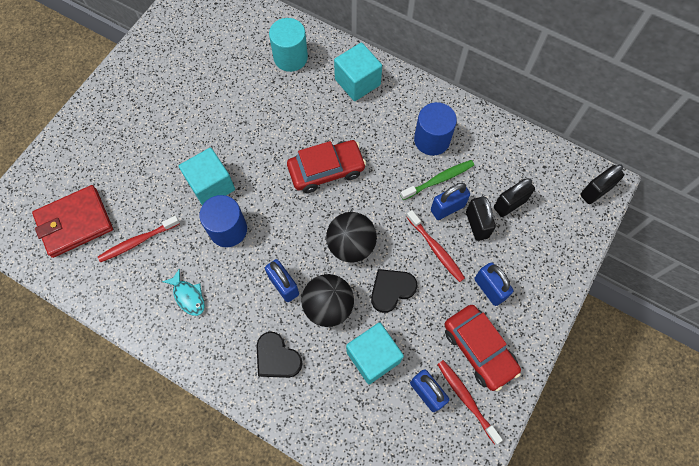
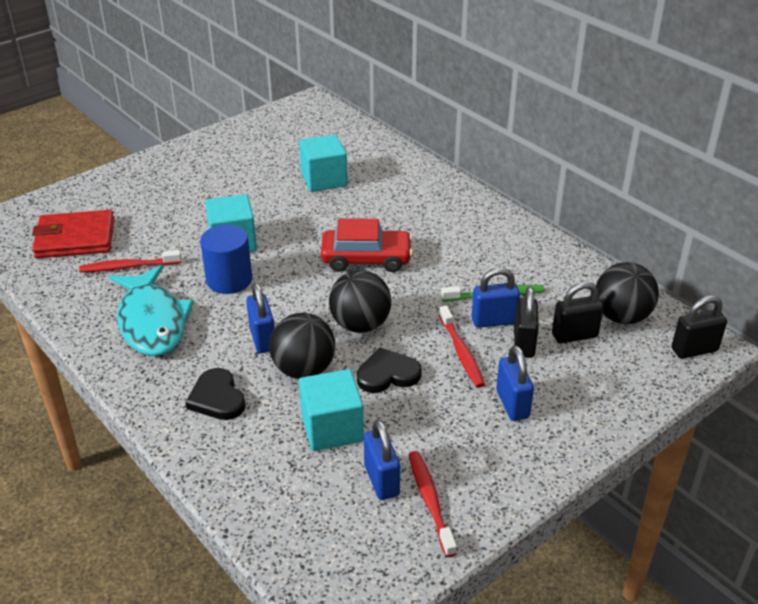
camera: 20 degrees right, 30 degrees down
turquoise fish [162,268,205,316] -> turquoise fish [110,265,194,356], size x2.17
turquoise cylinder [269,18,308,72] -> none
turquoise cube [334,42,382,101] -> turquoise cube moved to [299,134,347,192]
blue cylinder [414,102,457,156] -> none
red car [444,305,521,391] -> none
none -> black ball [596,262,659,324]

